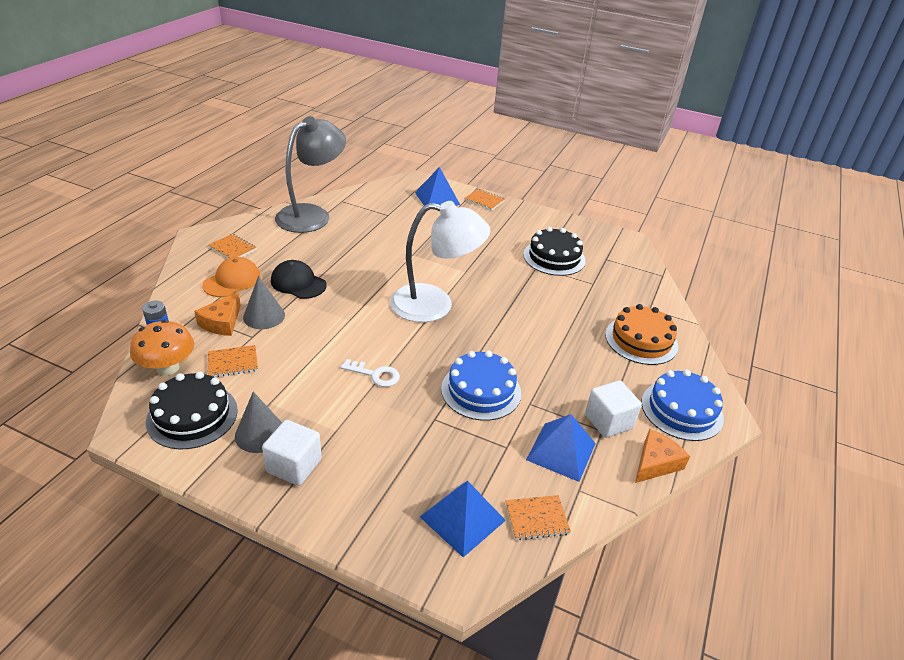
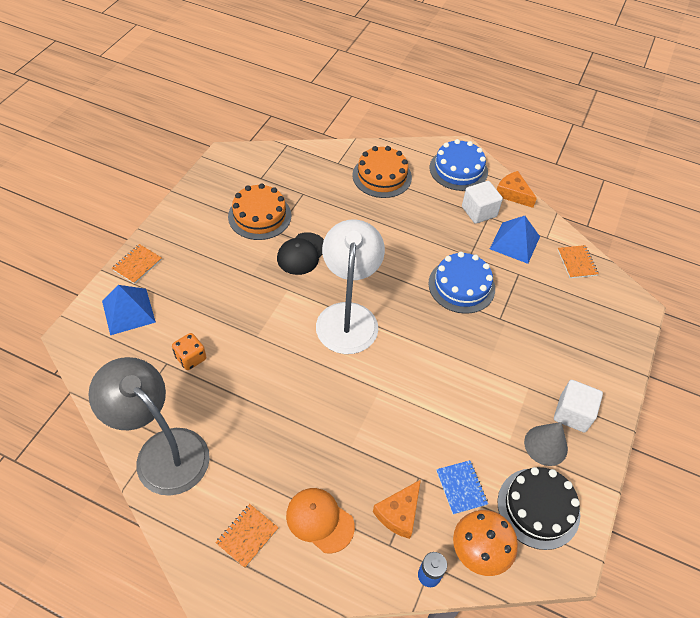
camera: 90 degrees left, 15 degrees up
orange cheese [194,292,241,336] -> orange cheese turned 105 degrees clockwise [373,480,421,539]
orange notebook [208,345,258,377] -> blue notebook [436,460,488,515]
grey cone [243,276,285,329] -> none
black cap [271,260,327,299] -> black cap moved to [277,232,324,275]
white key [341,359,400,387] -> none
blue pyramid [420,481,506,557] -> none
black cake [523,227,586,276] -> orange cake [228,183,291,240]
none -> orange dice [172,333,206,370]

